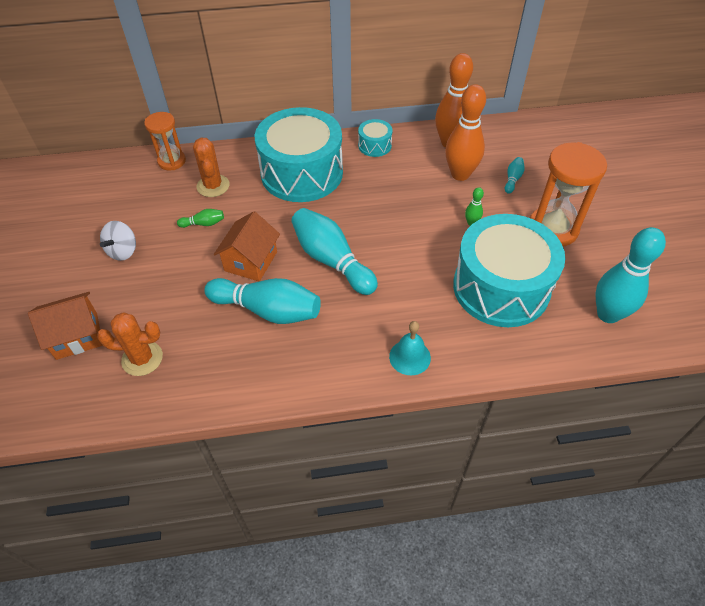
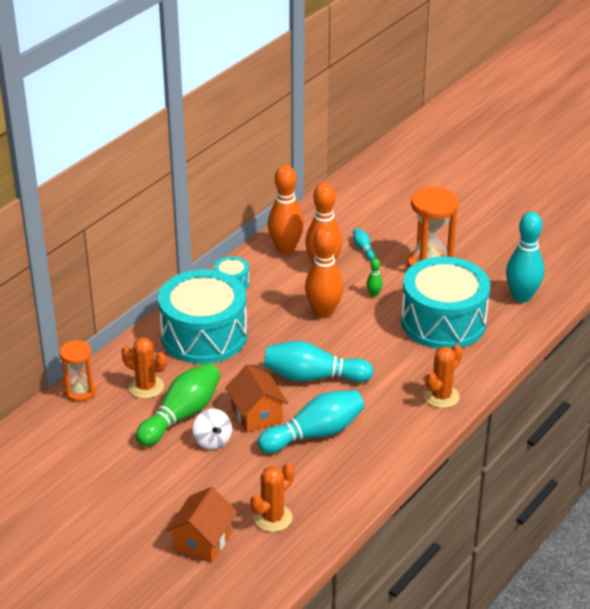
camera: 45 degrees left, 15 degrees down
white spinning top [100,221,136,261] -> white spinning top moved to [193,409,232,450]
green bowling pin [177,209,224,228] -> green bowling pin [136,363,221,446], size x2.31
turquoise bell [389,321,431,375] -> orange cactus [424,344,462,408]
none -> orange bowling pin [305,227,343,318]

